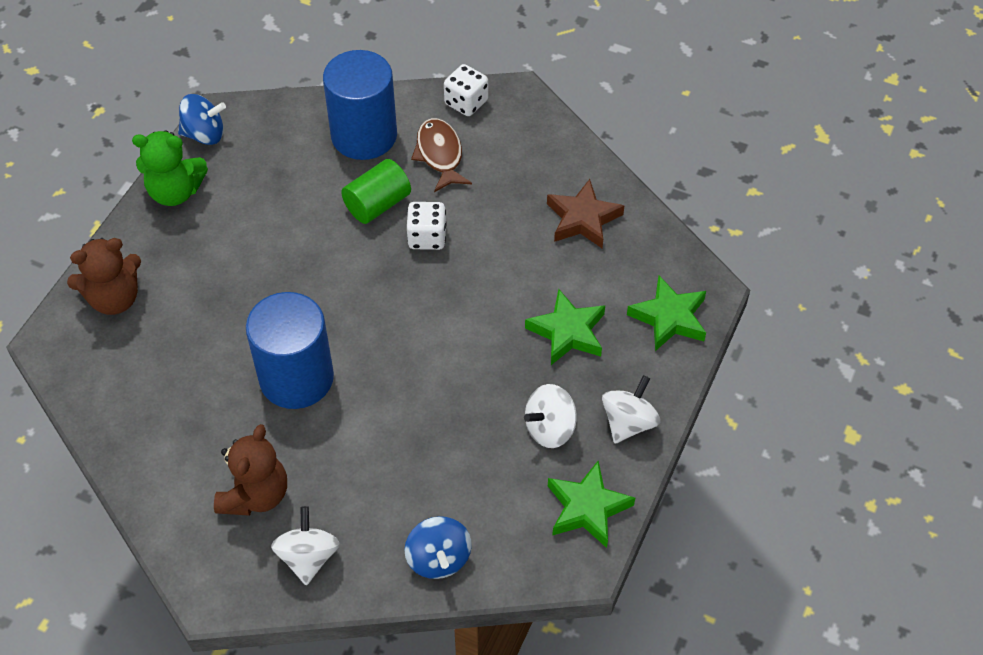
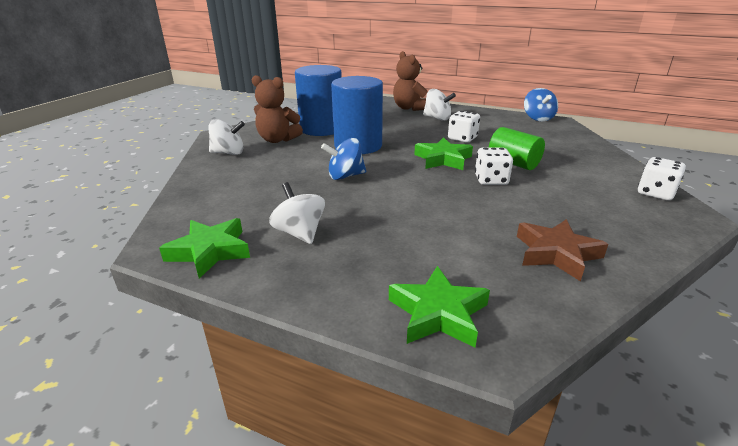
camera: 90 degrees right, 25 degrees down
green teddy bear [132,131,208,206] -> none
blue cylinder [323,50,397,160] -> blue cylinder moved to [295,65,342,136]
blue spinning top [405,516,472,579] -> blue spinning top moved to [321,138,366,180]
brown fish [411,118,472,192] -> none
green star [525,289,605,365] -> green star moved to [414,137,473,170]
white spinning top [602,375,661,443] -> white spinning top moved to [423,89,456,121]
none -> white dice [448,111,480,142]

